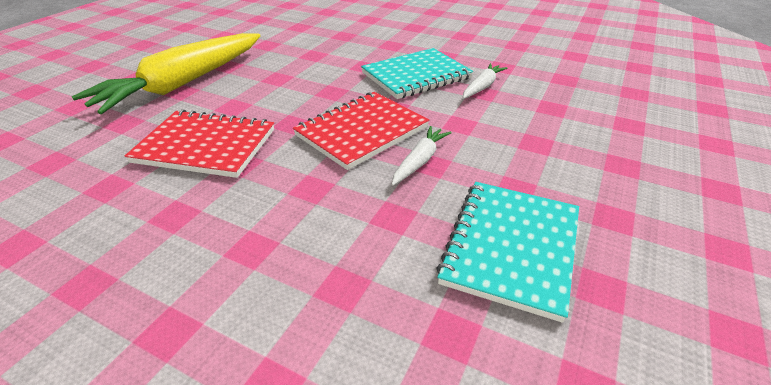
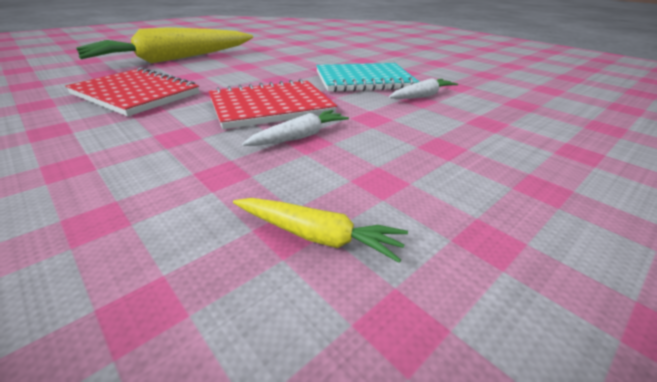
camera: 20 degrees right, 5 degrees down
turquoise notebook [436,182,579,323] -> yellow carrot [233,198,408,263]

